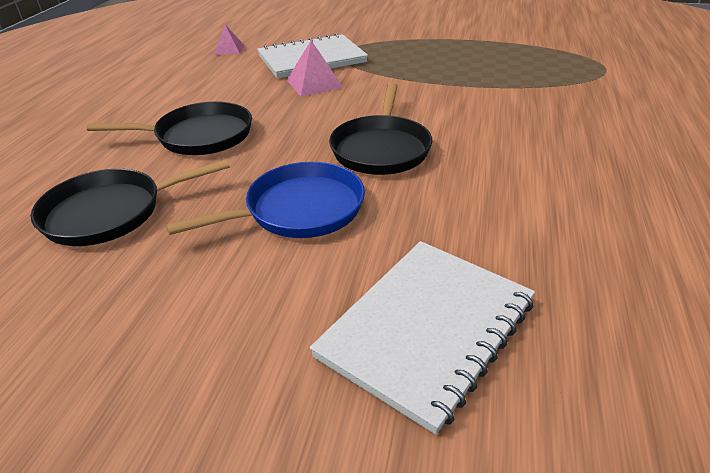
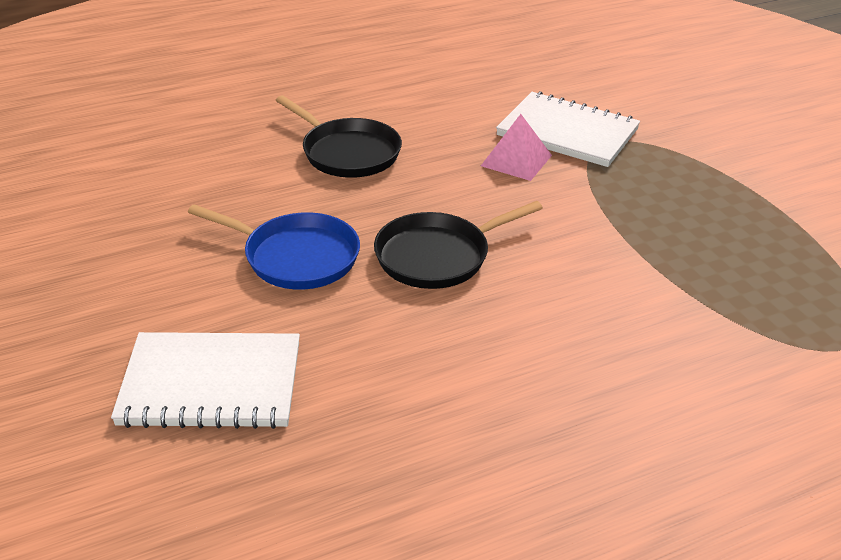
camera: 50 degrees right, 0 degrees up
black pan [31,159,230,246] -> none
pink pyramid [214,25,244,55] -> none

